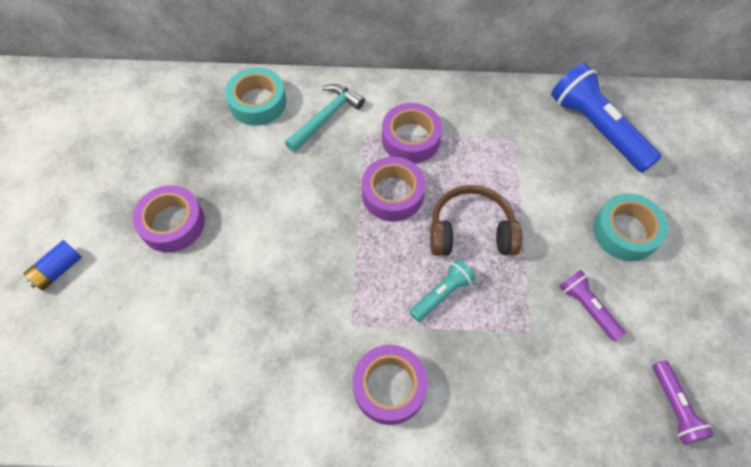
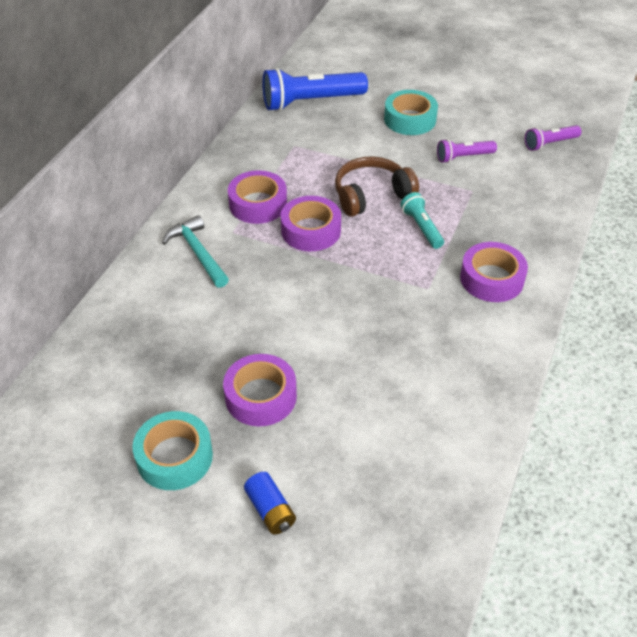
camera: 70 degrees left, 15 degrees down
turquoise tape [225,67,287,126] -> turquoise tape moved to [133,411,213,490]
brown headphones [430,185,522,256] -> brown headphones turned 45 degrees clockwise [335,156,419,217]
purple flashlight [652,360,714,445] -> purple flashlight turned 150 degrees clockwise [525,125,581,151]

